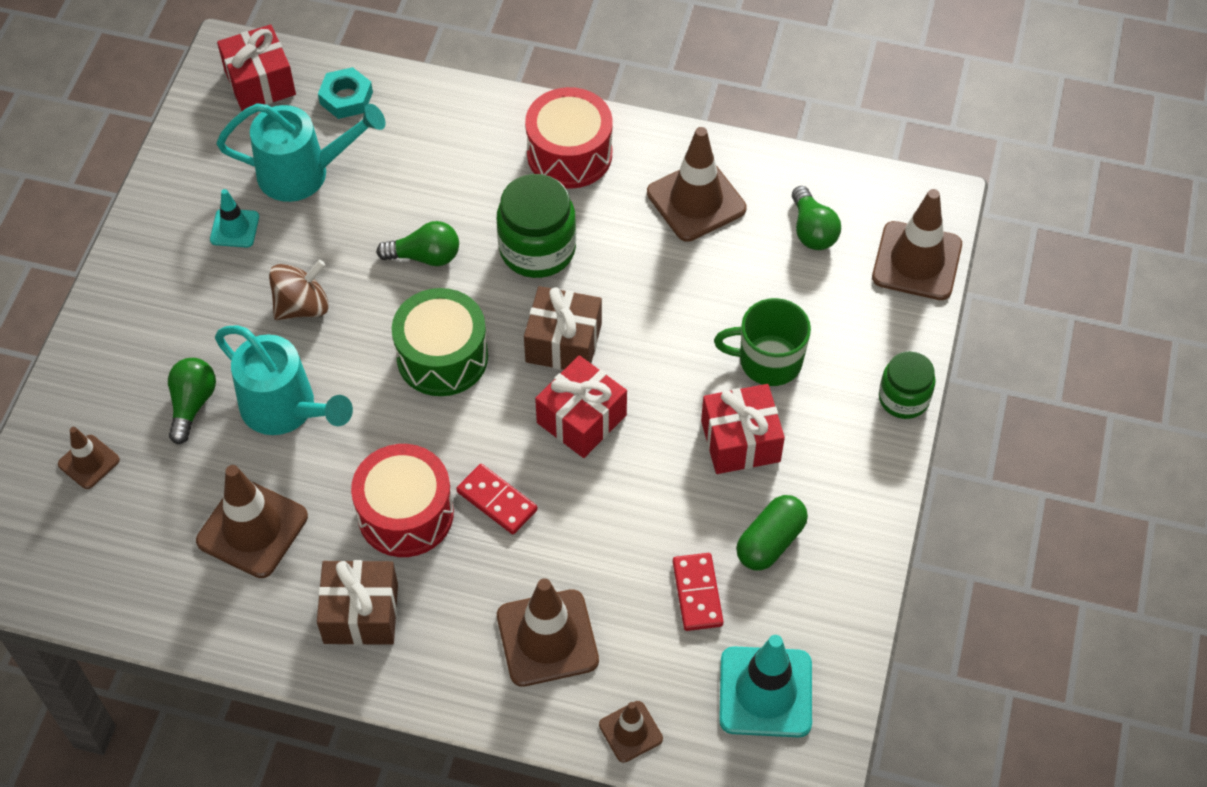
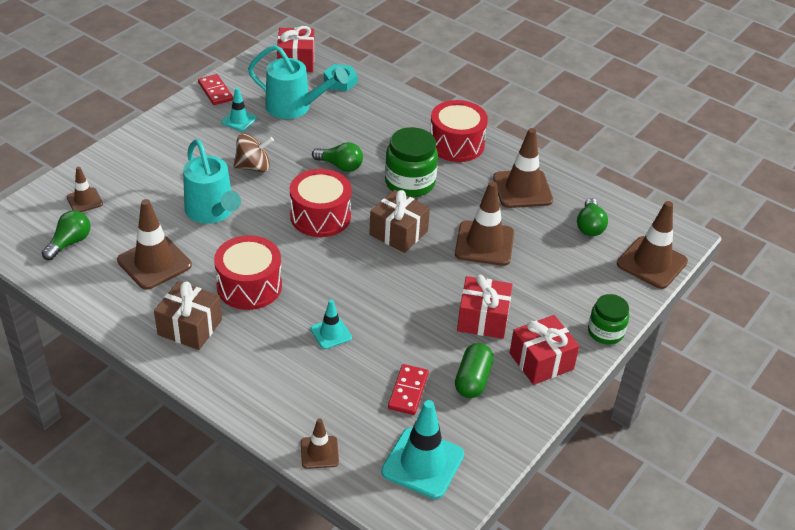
camera: 20 degrees right, 15 degrees down
green light bulb [168,358,216,444] -> green light bulb moved to [42,210,90,260]
green drum [392,288,488,396] -> red drum [290,169,352,237]
red domino [456,464,538,534] -> red domino moved to [198,74,233,105]
brown traffic cone [497,578,599,687] -> brown traffic cone moved to [455,181,514,266]
red gift [535,355,627,458] -> red gift moved to [510,315,579,385]
green mug [714,298,811,386] -> none
green capsule [736,495,808,571] -> green capsule turned 45 degrees counterclockwise [455,343,494,398]
none -> turquoise traffic cone [310,299,352,349]

